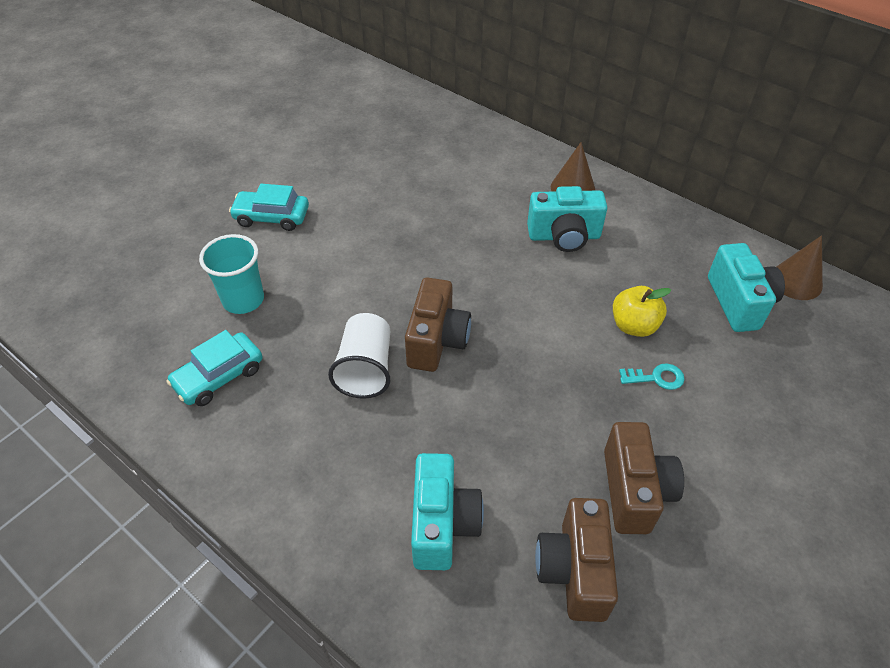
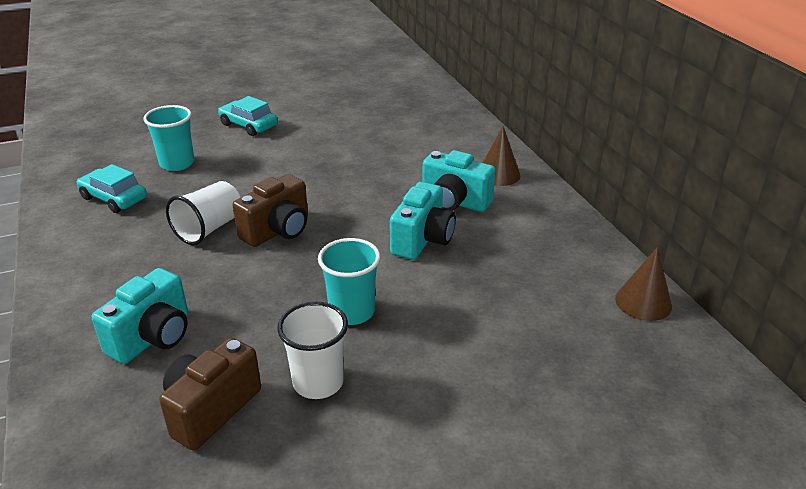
camera: 30 degrees right, 15 degrees down
turquoise car [166,330,263,406] -> turquoise car turned 45 degrees clockwise [77,164,147,213]
brown camera [604,422,684,534] -> white cup [277,302,348,399]
yellow apple [613,286,671,337] -> none
turquoise key [619,363,685,390] -> none
turquoise camera [708,243,785,332] -> turquoise camera moved to [390,182,456,260]
none -> turquoise cup [318,238,380,325]

